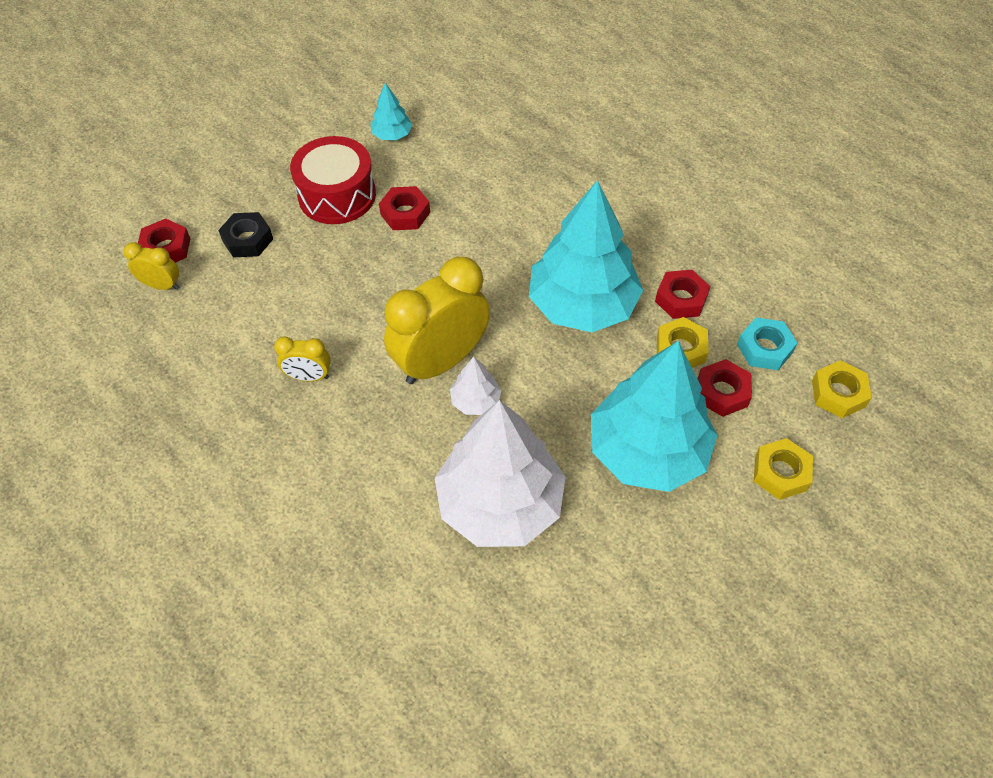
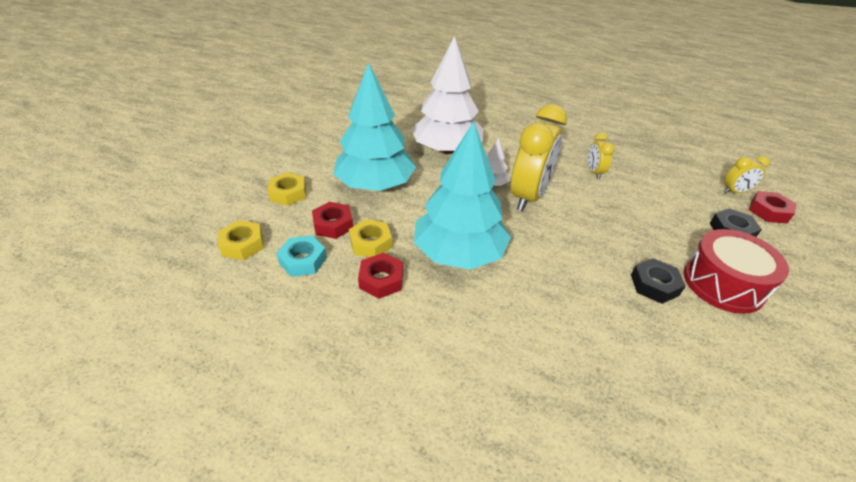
camera: 155 degrees right, 15 degrees down
yellow clock [274,336,331,381] -> yellow clock turned 75 degrees counterclockwise [588,133,615,179]
turquoise tree [371,83,412,140] -> none
red nut [379,186,430,230] -> black nut [631,258,686,304]

